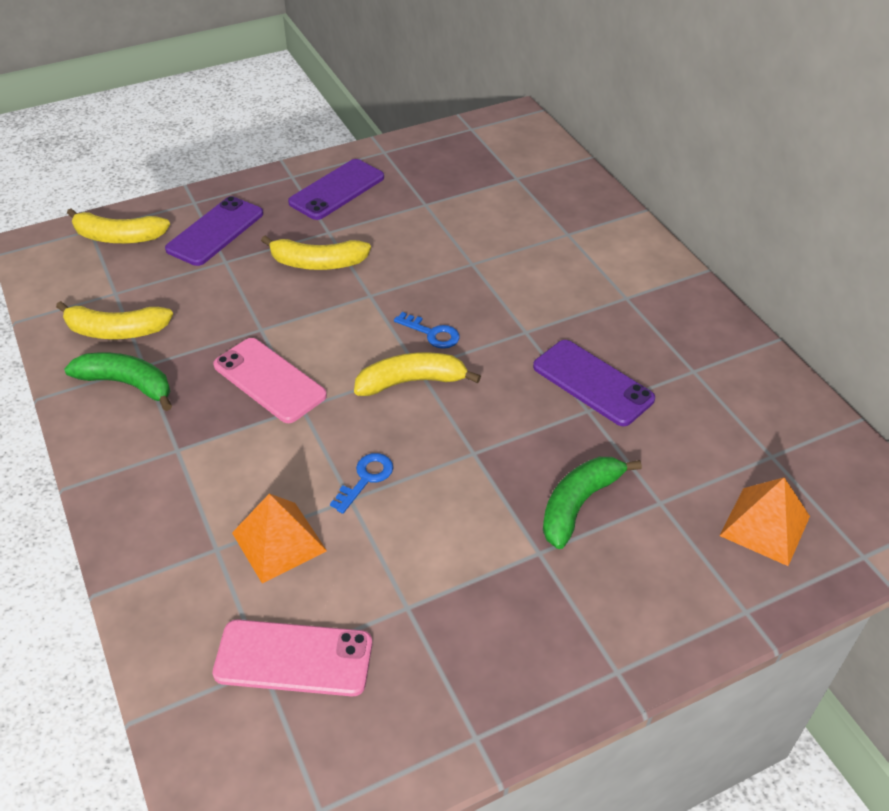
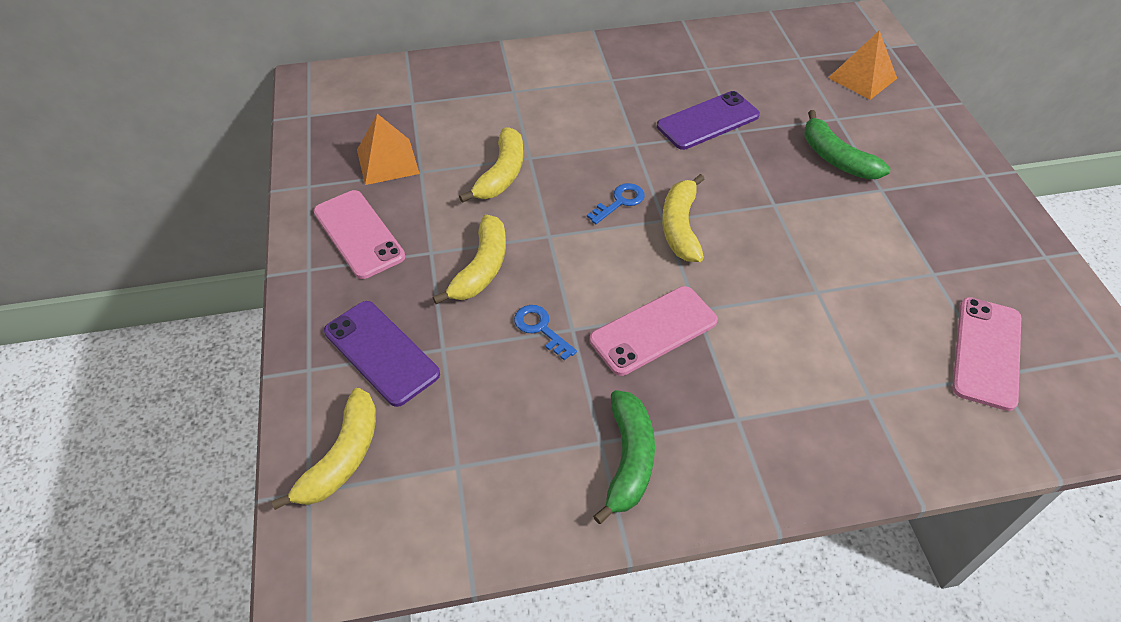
camera: 75 degrees left, 5 degrees up
yellow banana [56,301,173,339] -> yellow banana moved to [459,127,523,203]
green banana [64,353,172,411] -> green banana turned 150 degrees clockwise [593,390,655,524]
orange pyramid [232,494,327,583] -> orange pyramid moved to [357,114,420,185]
purple phone [288,159,384,220] -> pink phone [313,190,405,279]
blue key [330,453,393,514] -> blue key moved to [514,305,577,361]

